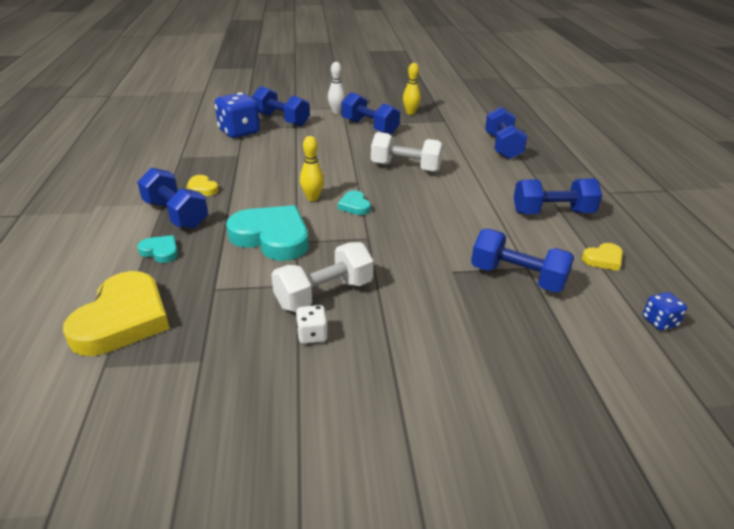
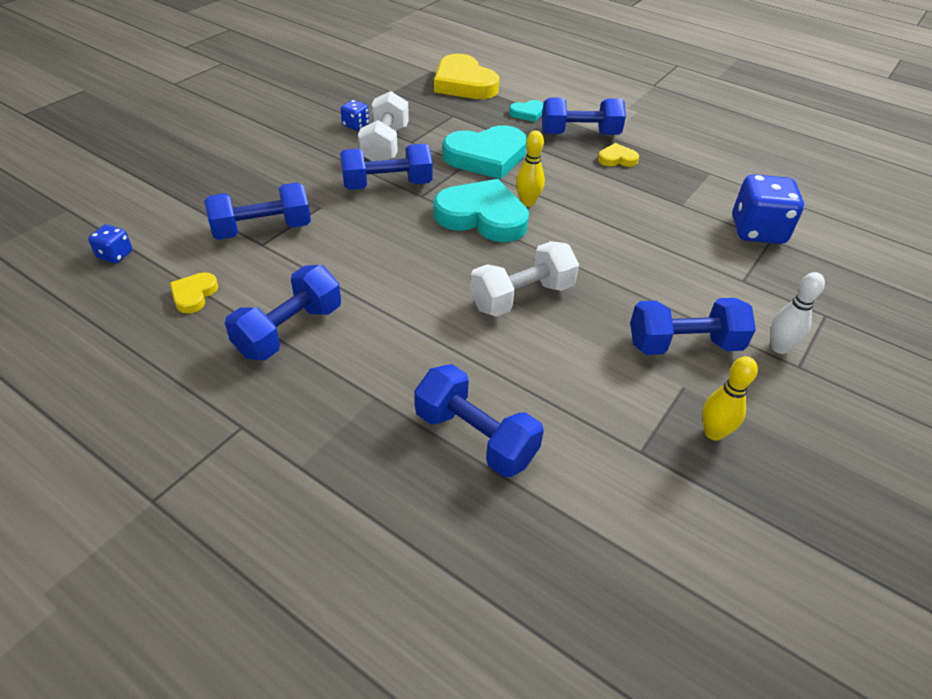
camera: 130 degrees right, 10 degrees up
blue dumbbell [252,86,310,126] -> blue dumbbell moved to [340,144,432,190]
white dice [296,305,328,344] -> blue dice [341,100,369,130]
turquoise heart [338,190,371,215] -> turquoise heart [434,179,529,242], size x2.13

